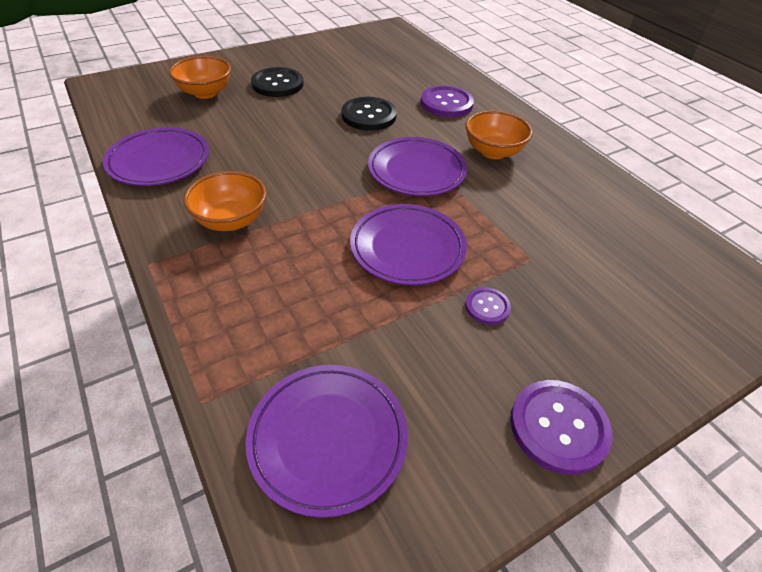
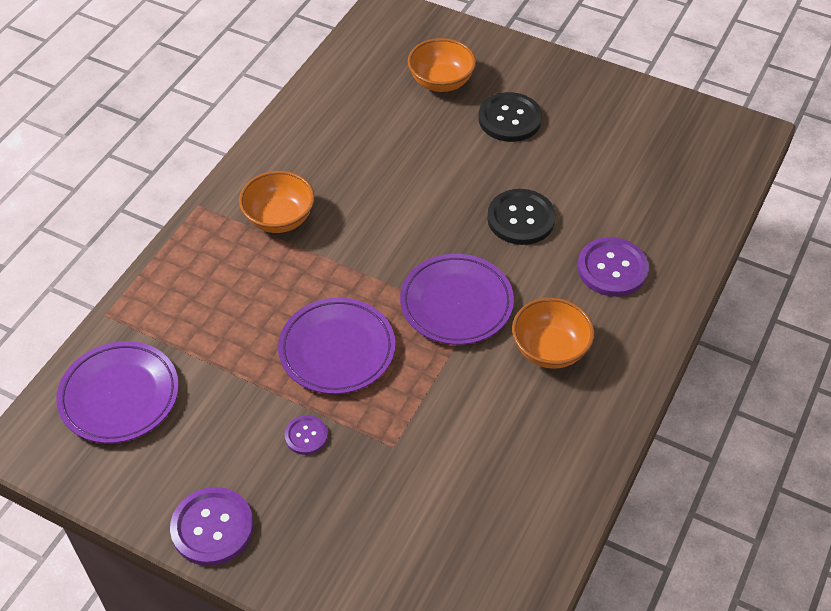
camera: 60 degrees right, 5 degrees up
purple plate [103,127,209,186] -> none

